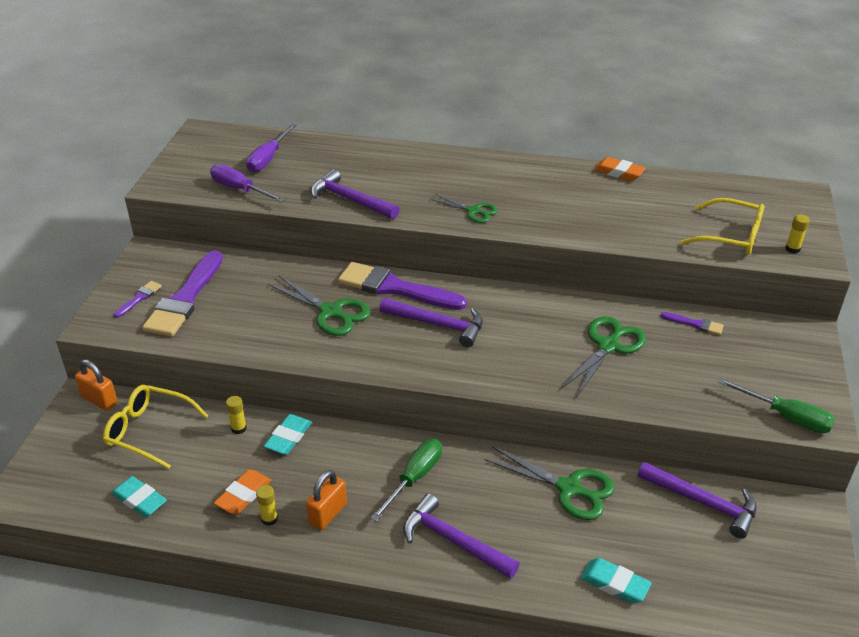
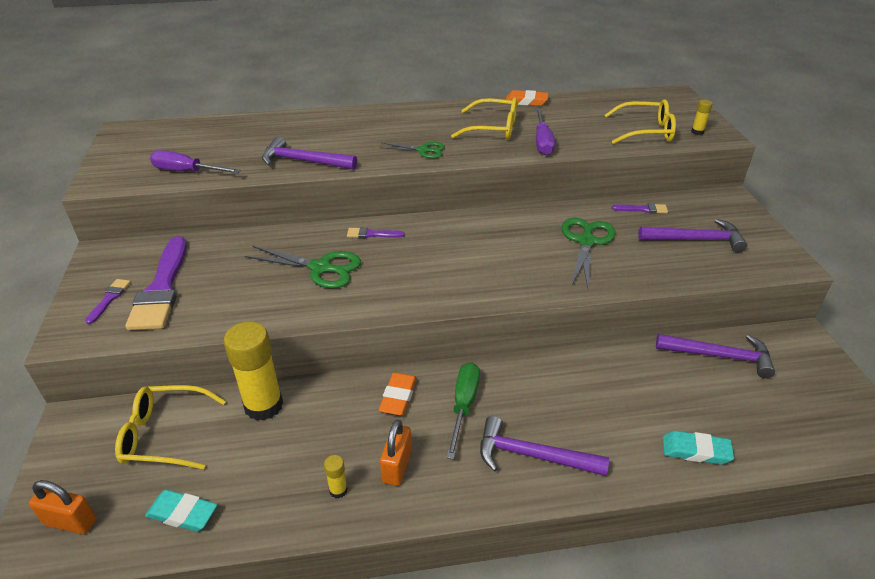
camera: 20 degrees left, 0 degrees up
orange padlock [75,359,118,411] -> orange padlock moved to [29,480,96,534]
orange eraser [214,469,272,514] -> orange eraser moved to [379,372,417,416]
yellow glue stick [226,396,247,434] -> yellow glue stick [224,321,283,421], size x2.35
purple screwdriver [246,124,296,172] -> purple screwdriver moved to [536,108,555,155]
turquoise eraser [264,414,312,455] -> none
purple brush [338,262,467,310] -> purple brush [347,227,405,238], size x0.44
purple hammer [379,298,483,347] -> purple hammer moved to [638,219,747,253]
green scissors [484,446,615,520] -> none
green screwdriver [718,378,835,433] -> none
none -> yellow glasses [451,98,517,140]

